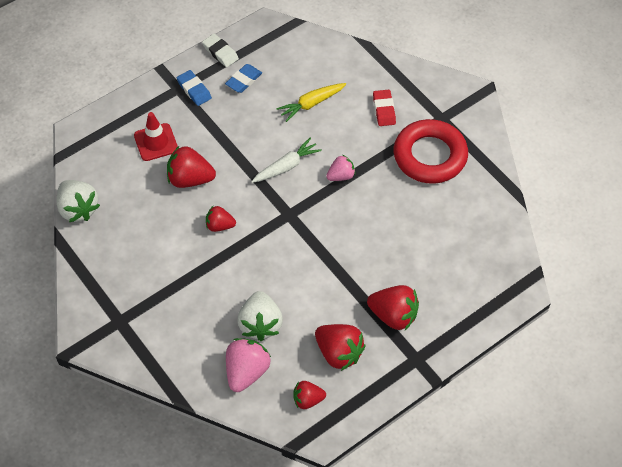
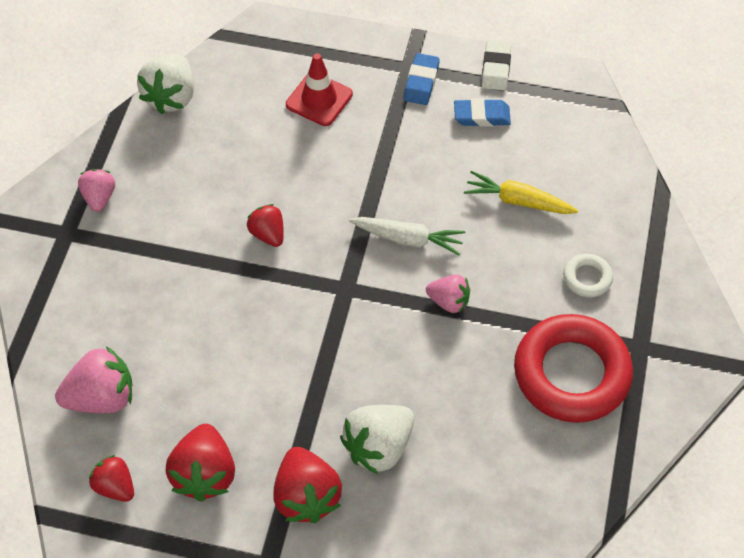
camera: 50 degrees right, 0 degrees up
red strawberry [167,145,216,188] -> none
white strawberry [237,291,283,341] -> white strawberry moved to [340,405,414,474]
red eraser [373,90,396,126] -> white ring [563,254,613,297]
none -> pink strawberry [78,169,115,212]

